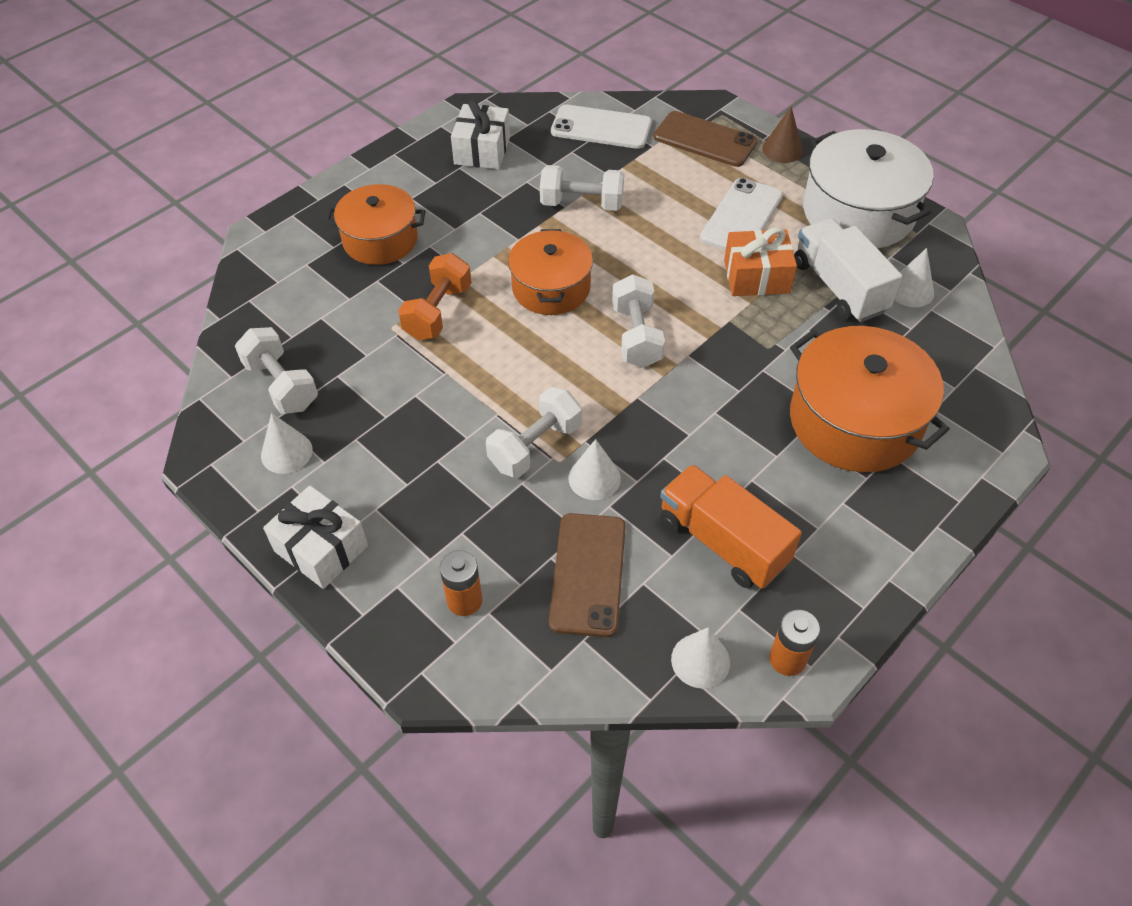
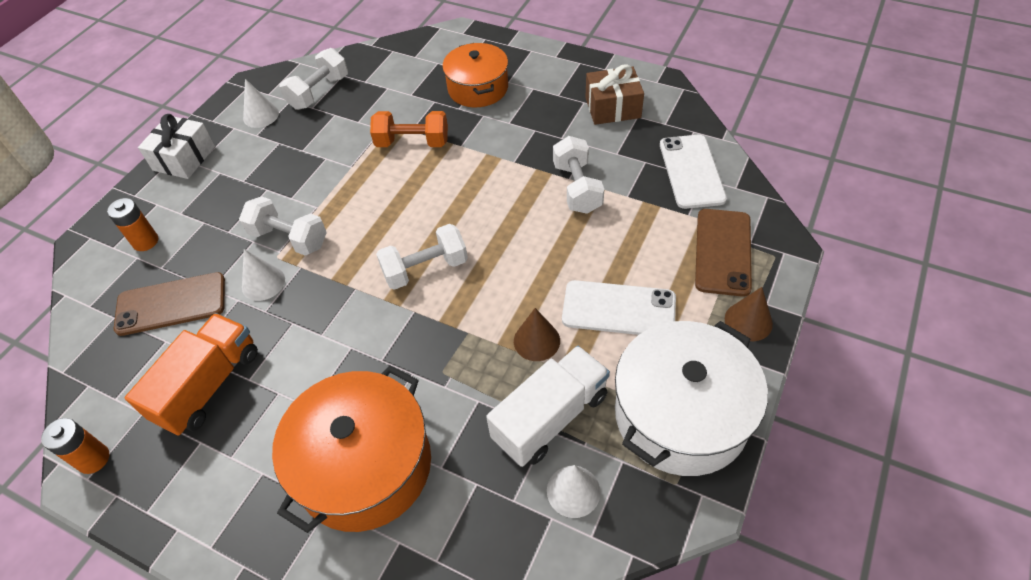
camera: 75 degrees right, 0 degrees up
white gift [451,100,510,169] -> brown gift [585,64,644,125]
orange pot [508,229,593,315] -> none
white cone [671,627,730,689] -> none
orange gift [724,228,797,296] -> brown cone [514,308,560,361]

